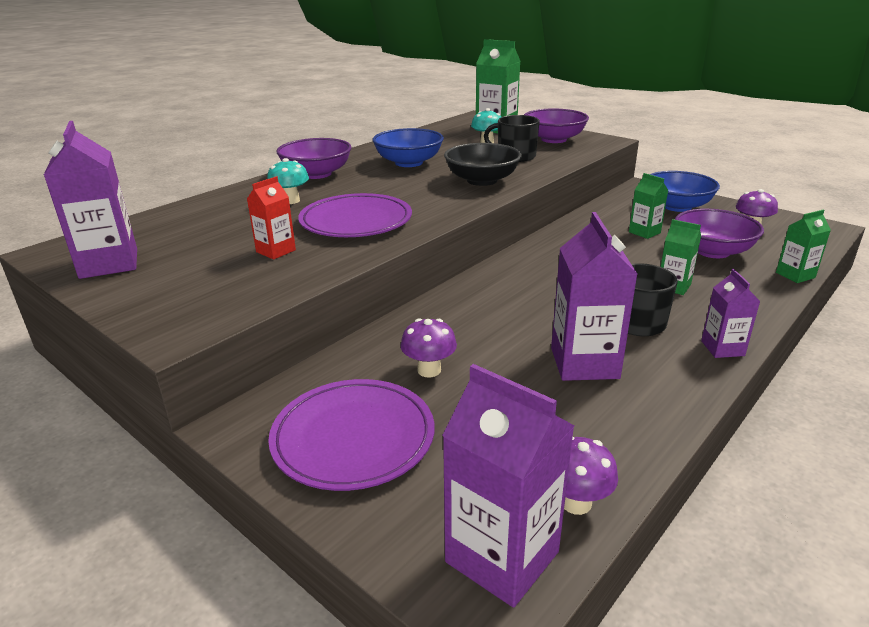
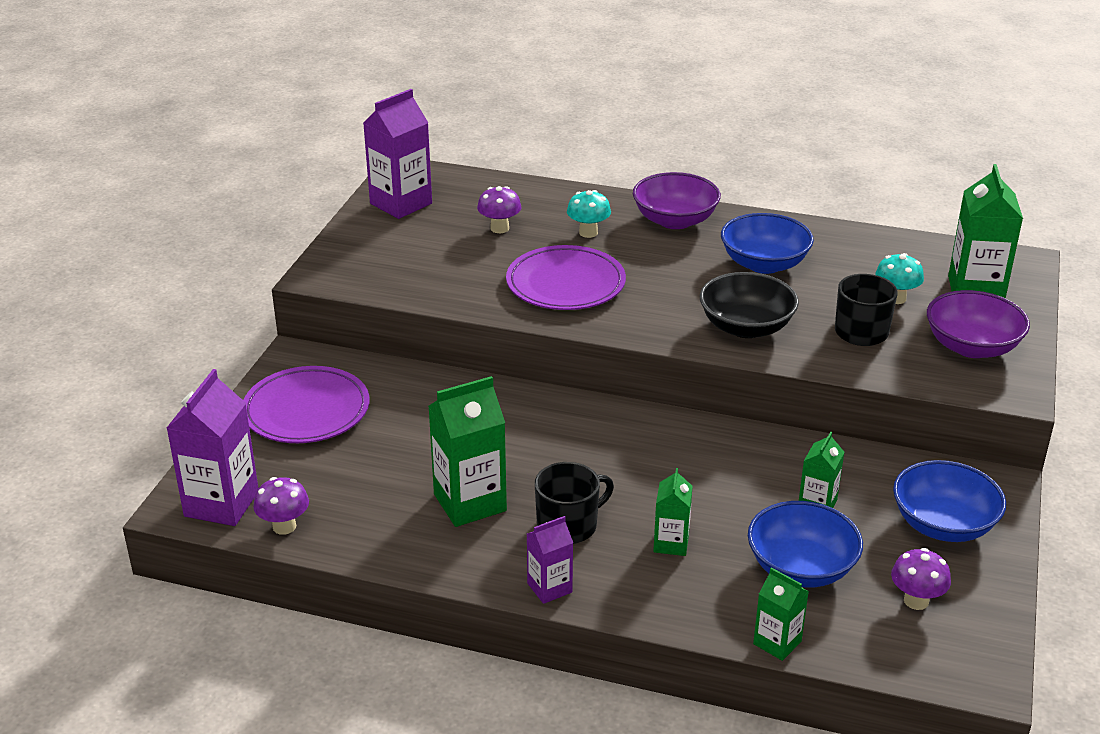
camera: 65 degrees right, 5 degrees up
red carton [247,176,296,259] -> none
purple mushroom [400,318,457,377] -> purple mushroom moved to [477,186,522,233]
purple carton [551,212,637,381] -> green carton [428,376,507,527]
purple bowl [675,209,764,258] -> blue bowl [748,501,863,587]

